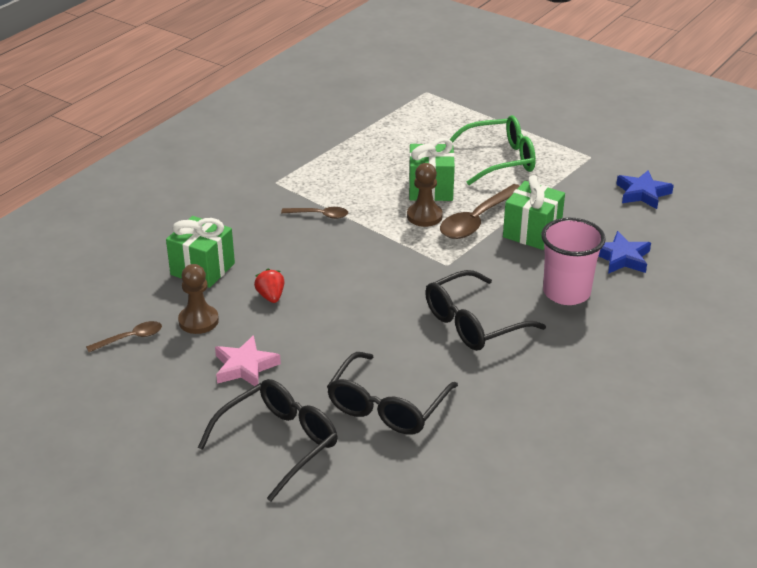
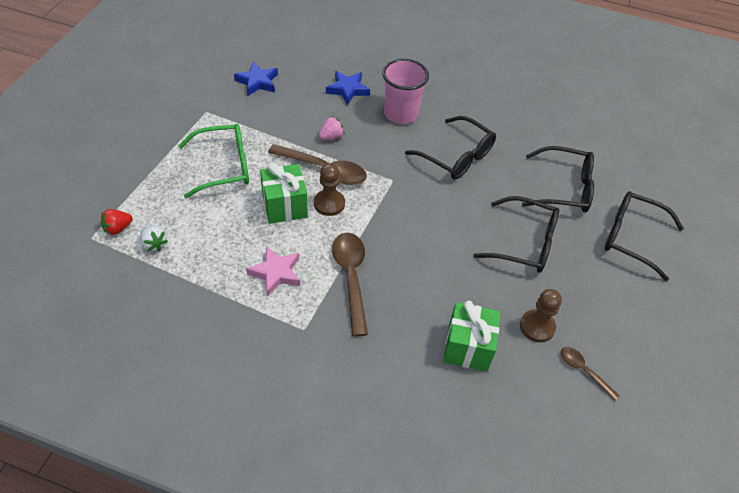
camera: 110 degrees left, 15 degrees up
pink star [215,335,281,386] -> pink star moved to [246,246,300,297]
red strawberry [254,269,284,303] -> red strawberry moved to [101,209,133,235]
brown spoon [281,207,348,219] -> brown spoon [332,233,368,337], size x1.84
green glasses [449,115,536,185] -> green glasses turned 105 degrees clockwise [178,124,249,198]
green gift [503,175,565,250] -> pink strawberry [318,116,345,140]
none -> white strawberry [140,226,168,251]
none -> black glasses [473,196,559,273]

